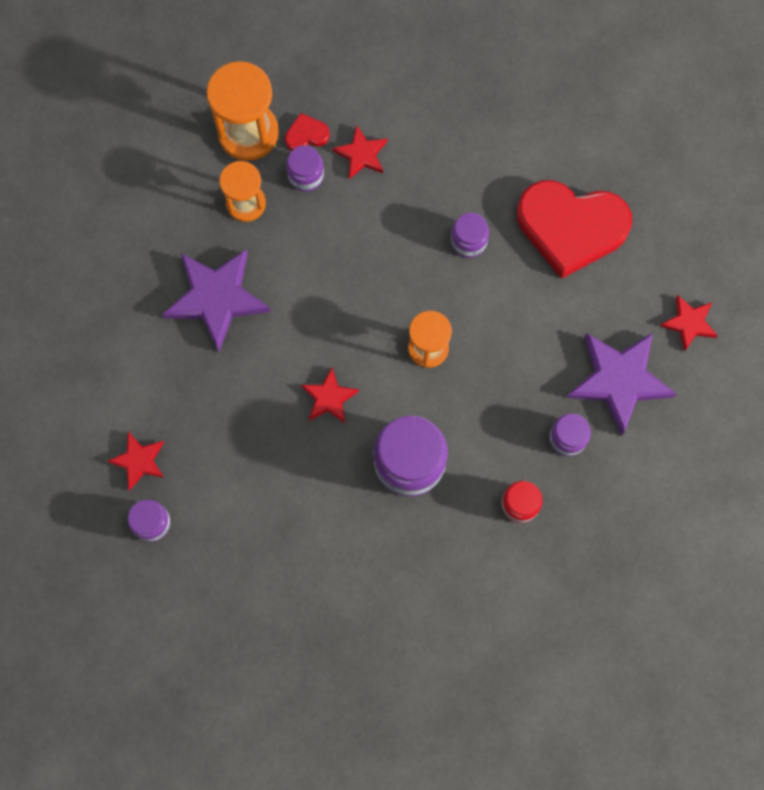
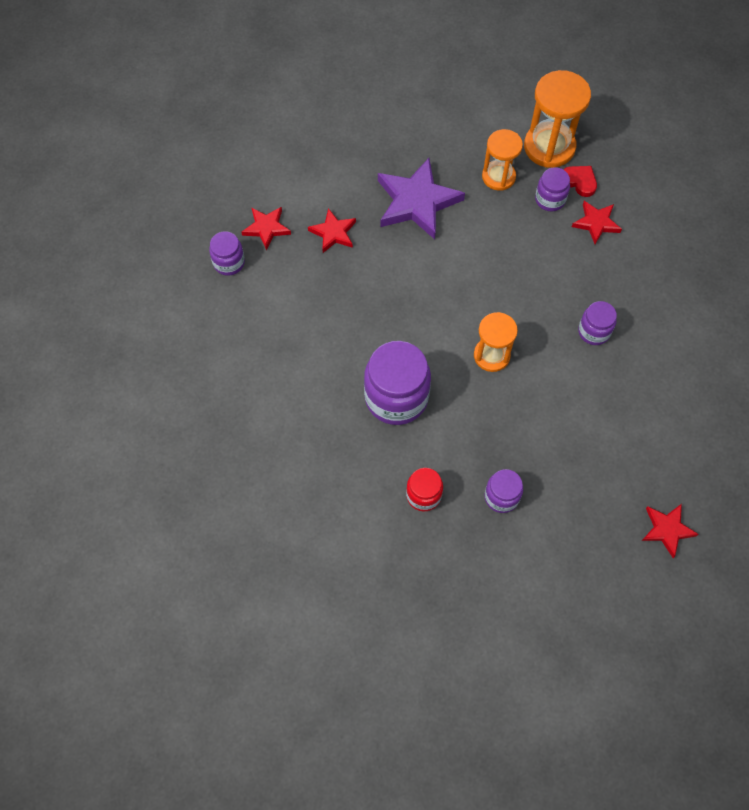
camera: 55 degrees right, 10 degrees down
red star [301,368,359,423] -> red star moved to [308,208,356,253]
red heart [517,180,632,279] -> none
purple star [566,333,676,436] -> none

